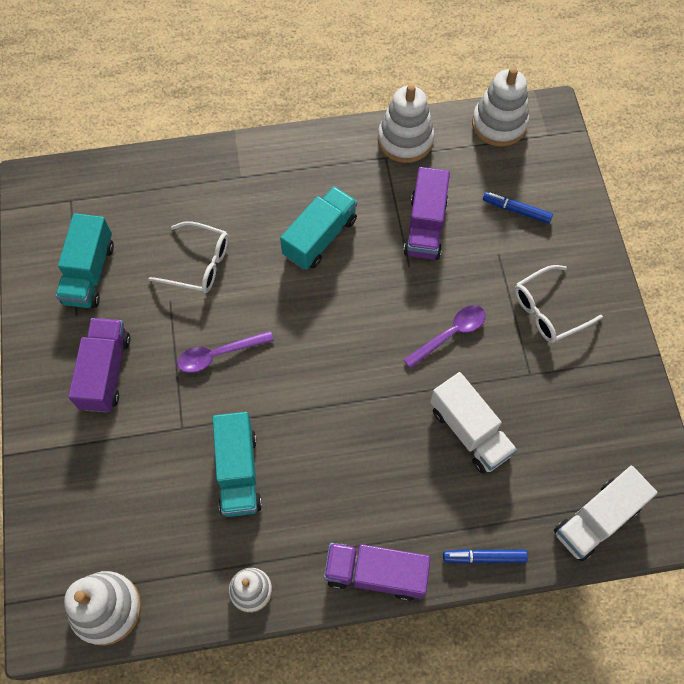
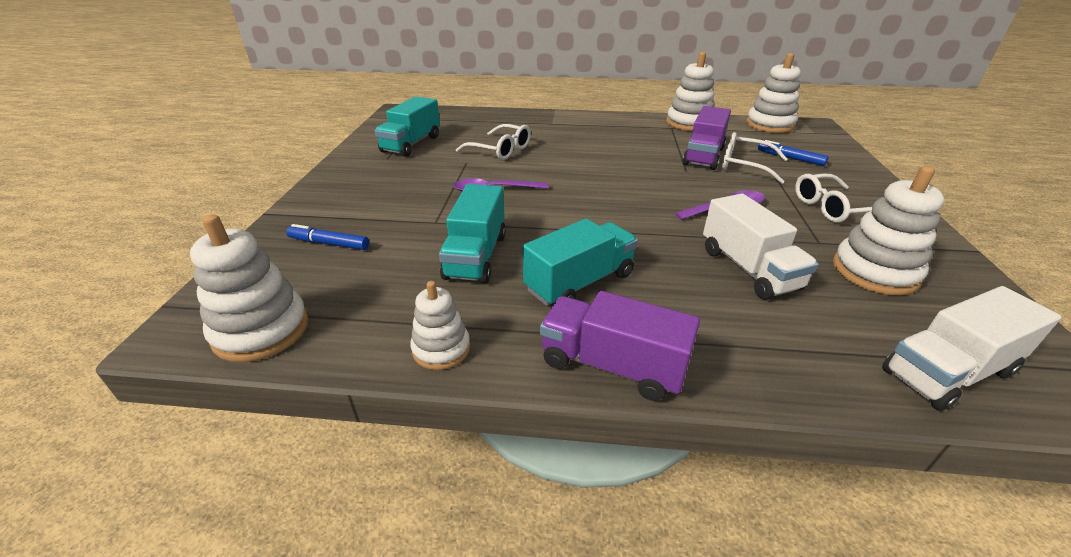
camera: 15 degrees right, 30 degrees down
purple truck [68,318,131,413] -> none
turquoise truck [280,186,357,270] -> turquoise truck moved to [523,218,638,306]
blue marker [443,549,528,564] -> blue marker moved to [286,224,369,250]
none -> white glasses [722,132,787,184]
none -> white stacking toy [833,166,944,295]

